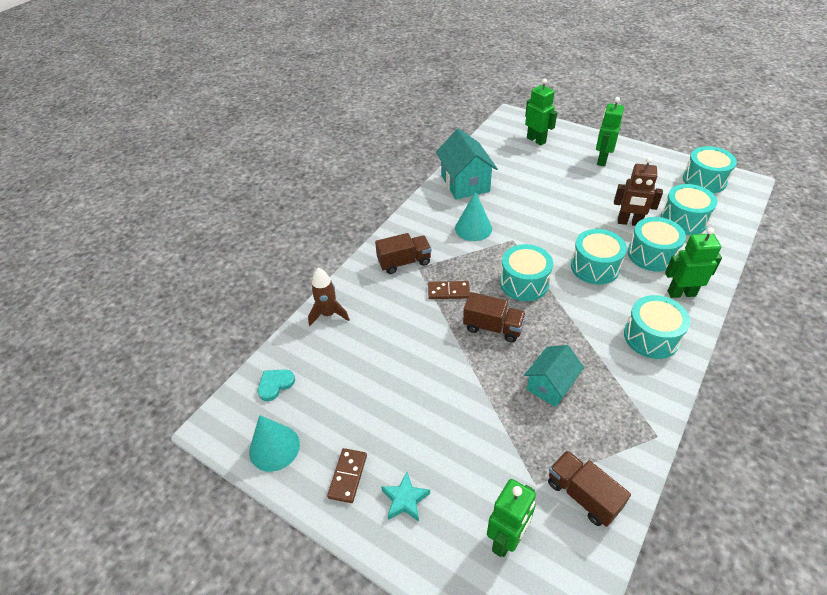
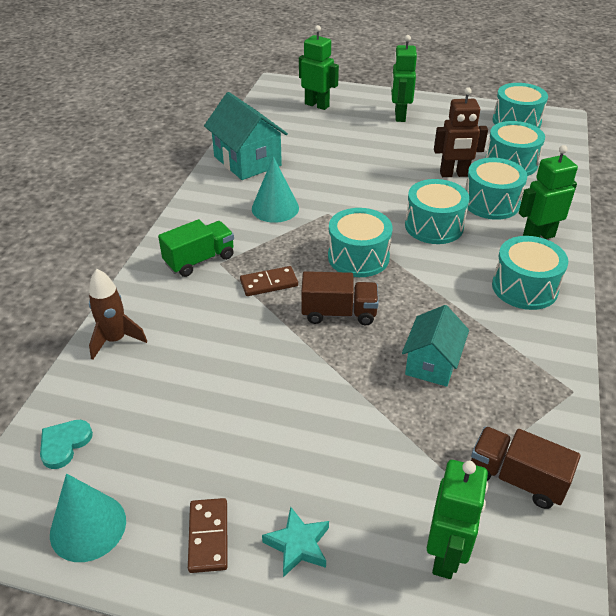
camera: 20 degrees left, 5 degrees down
brown truck [375,233,432,274] -> green truck [158,219,234,277]

